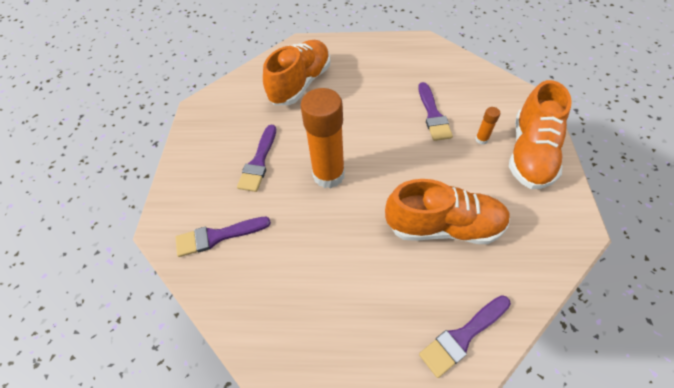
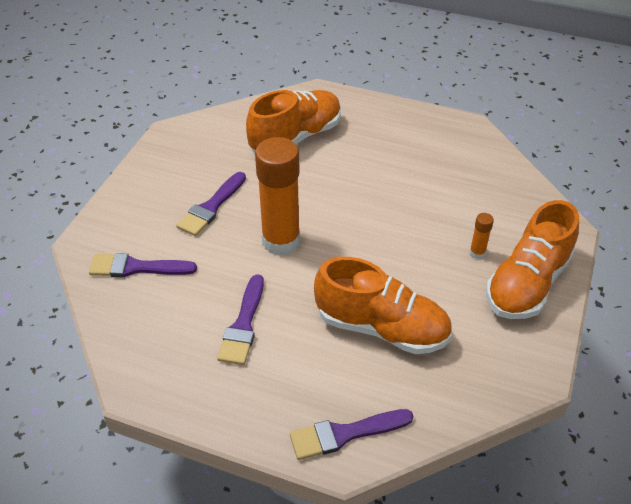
camera: 15 degrees right, 10 degrees down
purple brush [418,82,453,141] -> purple brush moved to [217,274,264,365]

